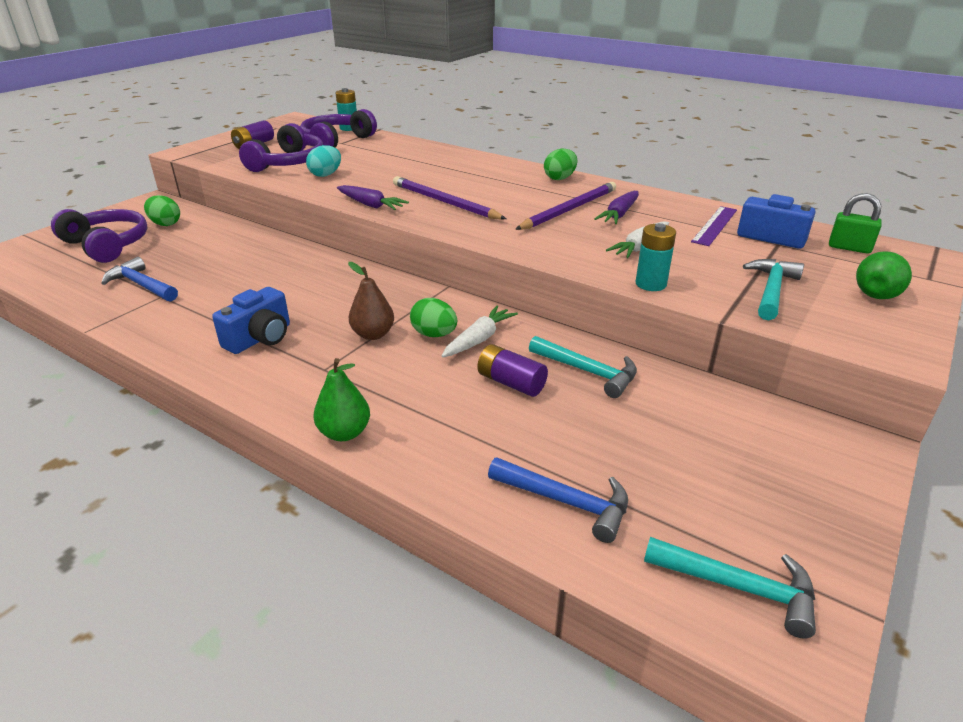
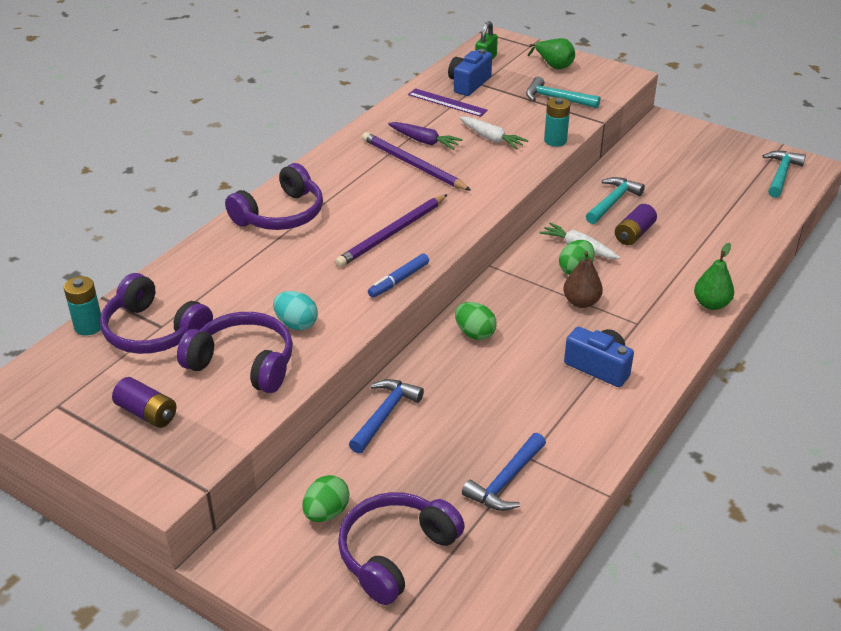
camera: 90 degrees left, 5 degrees up
purple carrot [337,185,409,210] -> blue marker [368,254,429,298]
blue hammer [488,457,628,543] -> blue hammer moved to [349,379,424,454]
green egg [544,149,577,180] -> green egg moved to [455,302,497,340]
none -> purple headphones [225,163,323,230]

